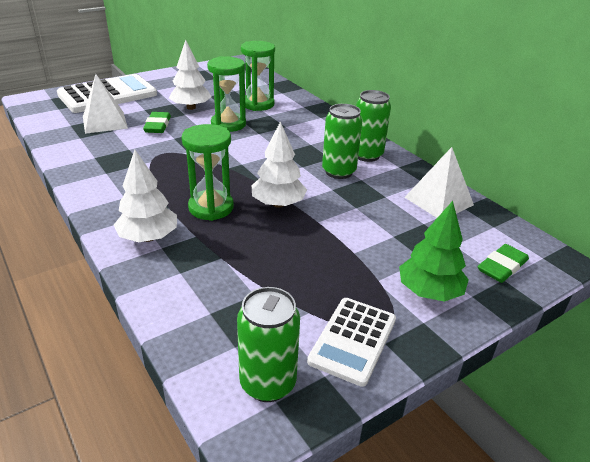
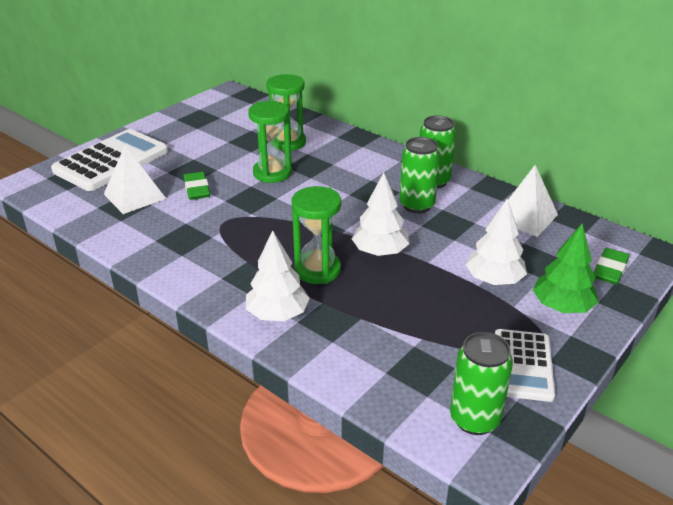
camera: 15 degrees left, 0 degrees up
white tree [169,40,211,110] -> white tree moved to [465,198,527,285]

